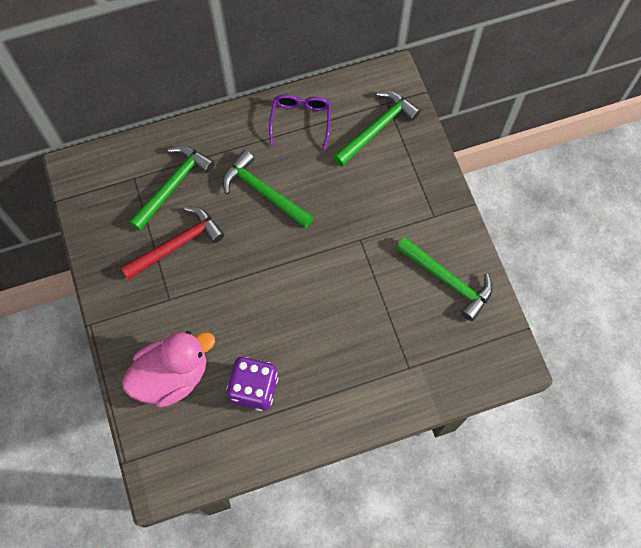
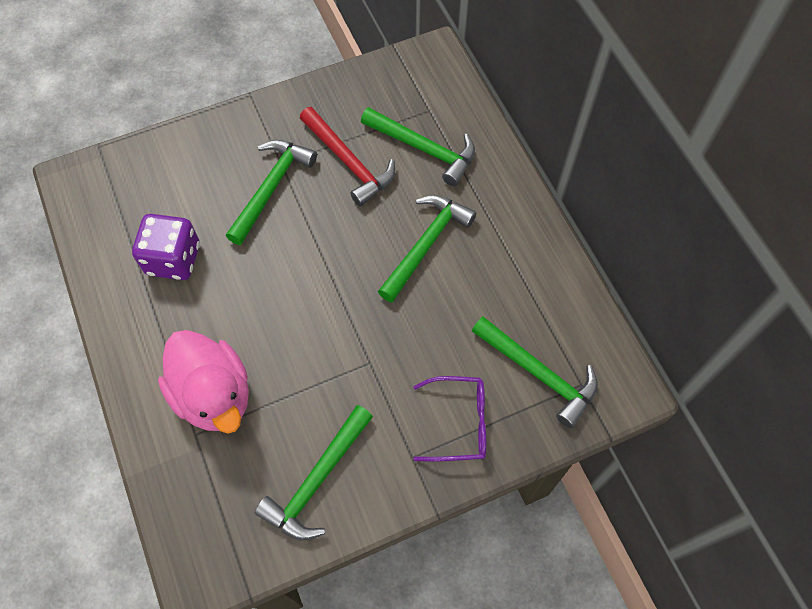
camera: 85 degrees right, 5 degrees down
pink duck [122,331,215,407] -> pink duck moved to [158,330,249,434]
purple glasses [269,95,331,151] -> purple glasses moved to [413,376,486,462]
none -> green hammer [226,140,317,245]

